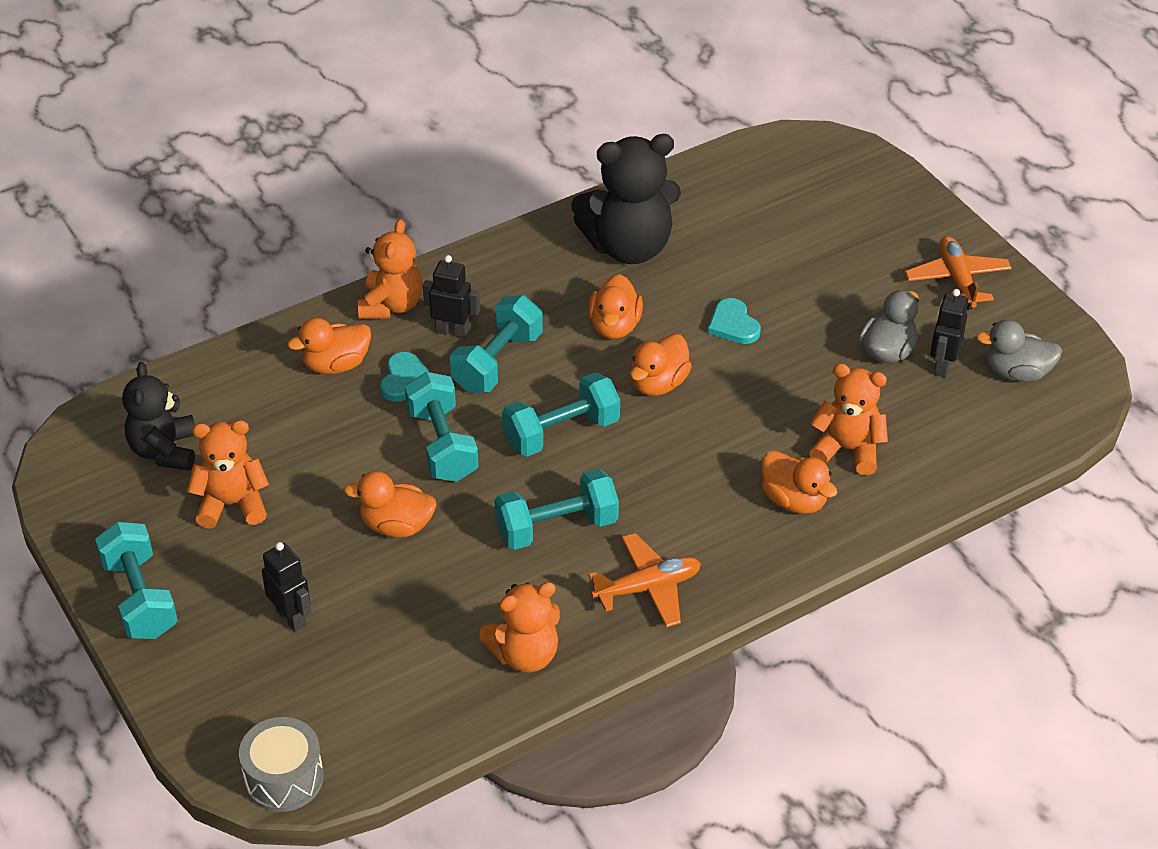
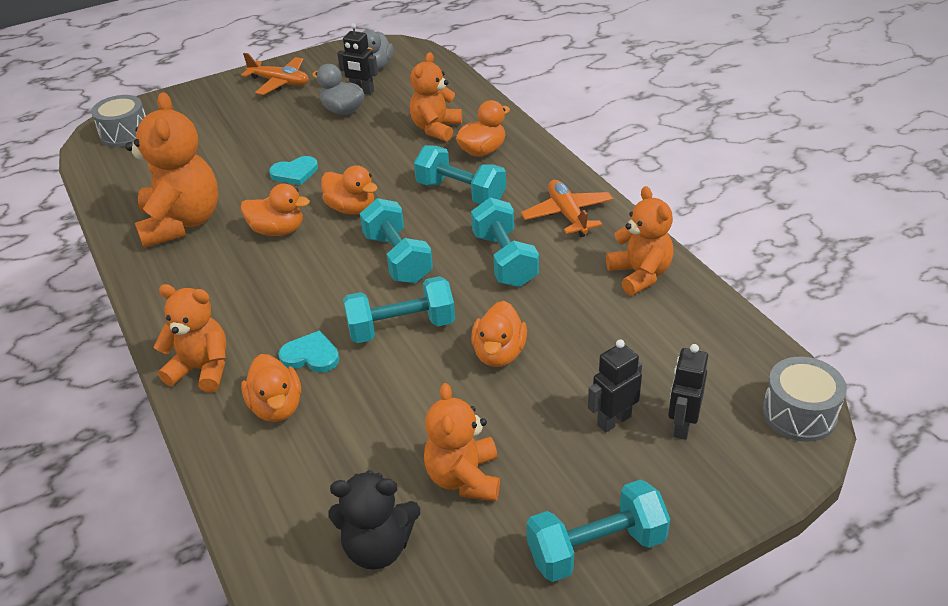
camera: 85 degrees left, 5 degrees down
black robot [423,255,480,339] -> black robot moved to [668,344,708,440]
turquoise dumbbell [450,295,543,393] -> turquoise dumbbell moved to [414,145,506,204]
black teddy bear [571,134,681,264] -> orange teddy bear [125,92,219,248]
orange plane [905,236,1012,310] -> orange plane turned 150 degrees counterclockwise [241,53,309,95]
none -> grey drum [91,95,146,147]

